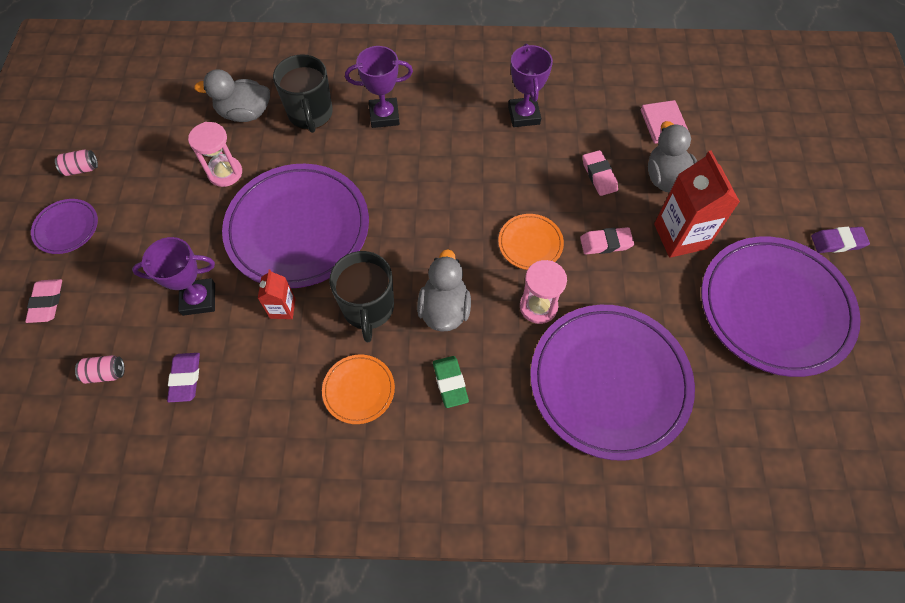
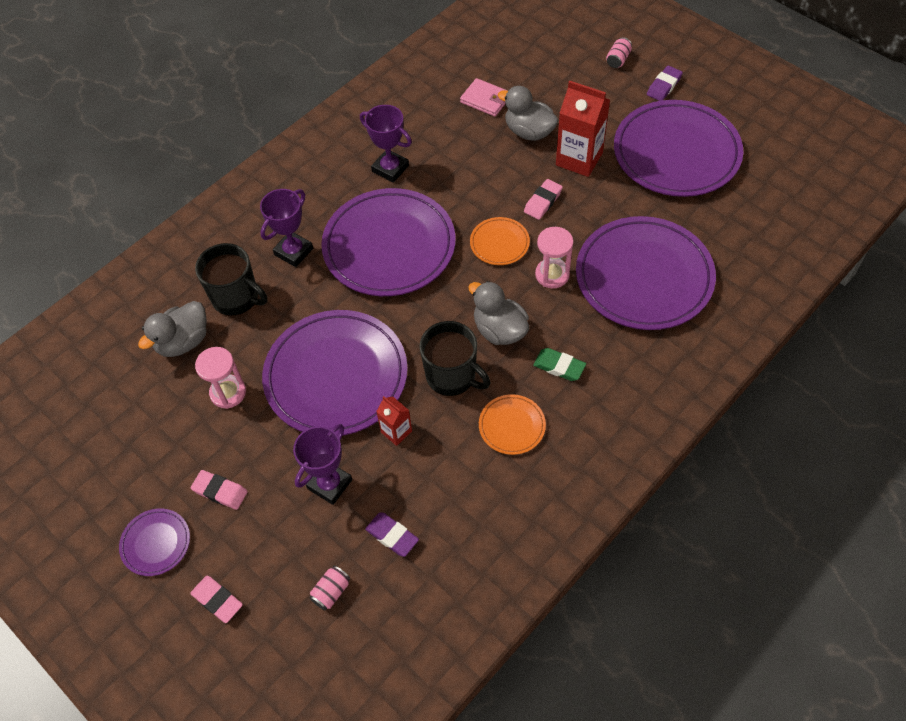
camera: 45 degrees left, 5 degrees down
pink can [55,149,98,176] -> pink can moved to [606,37,632,68]
pink eraser [583,150,618,196] -> pink eraser moved to [191,470,248,510]
none -> purple plate [321,188,456,296]

